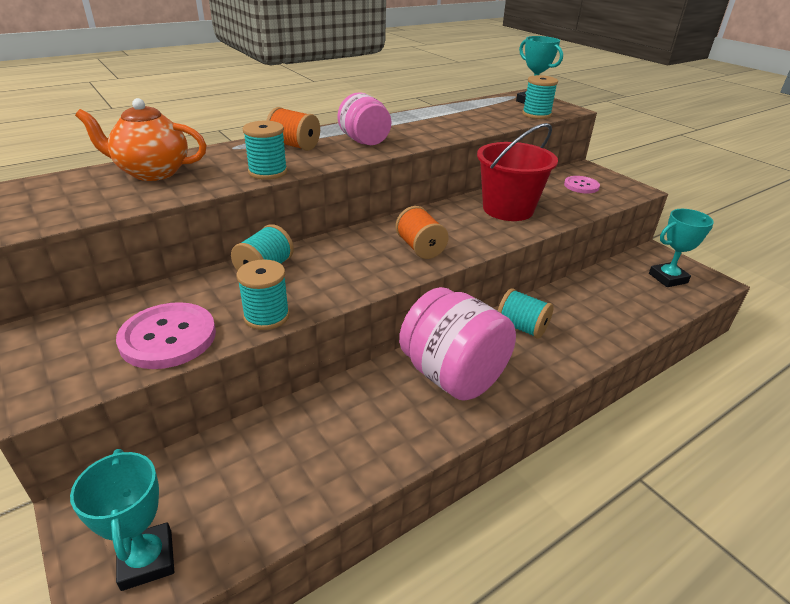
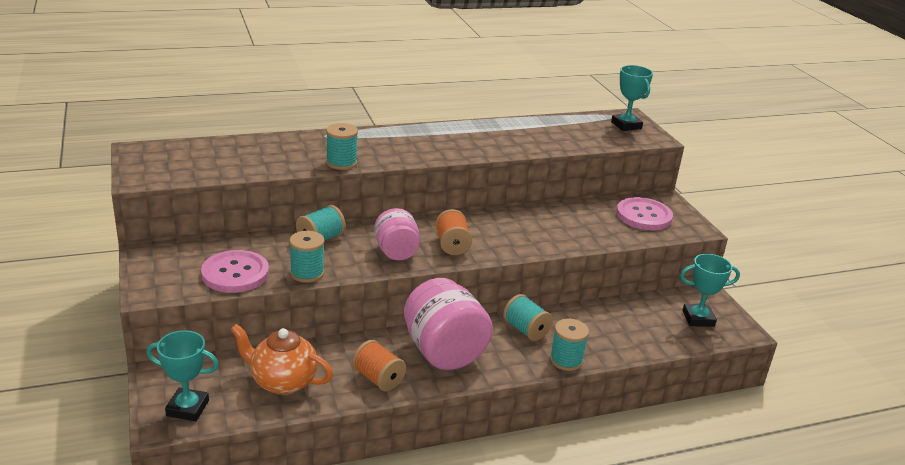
camera: 15 degrees right, 5 degrees down
turquoise trophy [70,449,174,591] -> turquoise trophy turned 75 degrees counterclockwise [147,330,219,421]
orange teapot [75,98,206,181] -> orange teapot moved to [230,324,333,395]
orange spool [266,107,320,151] -> orange spool moved to [352,340,406,391]
pink jar [337,92,391,145] -> pink jar moved to [374,208,420,260]
red bucket [477,123,558,221] -> none
turquoise spool [522,75,558,119] -> turquoise spool moved to [550,319,589,371]
pink button [564,176,600,193] -> pink button [616,197,673,230], size x1.66

